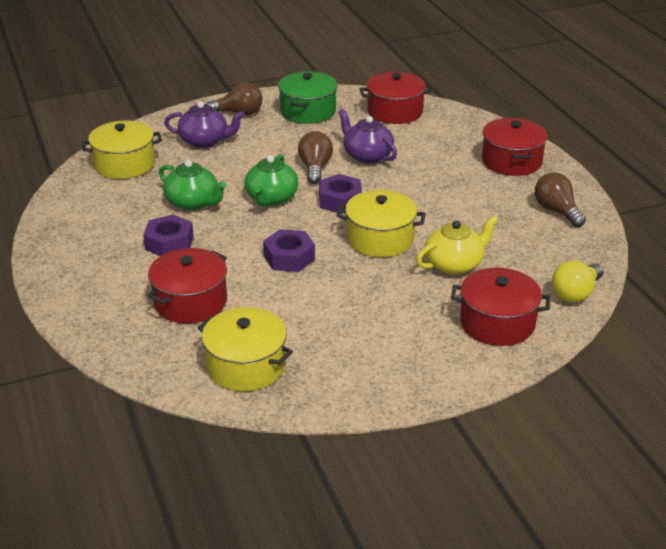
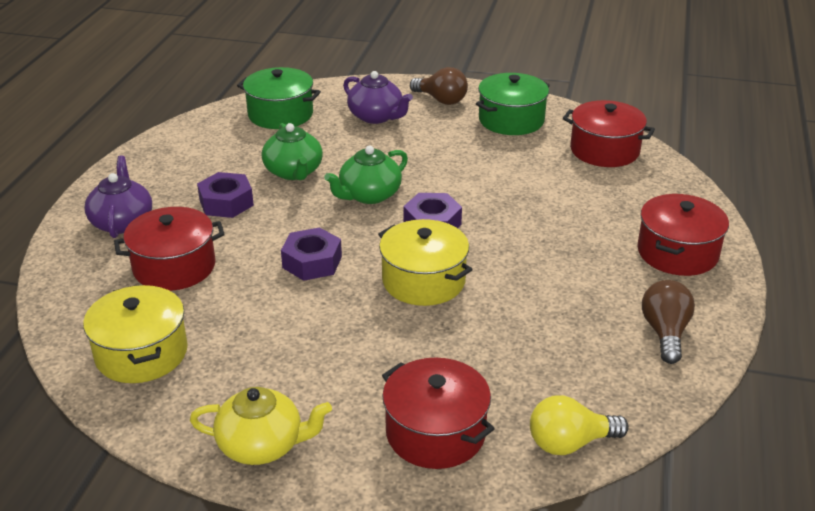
camera: 35 degrees right, 0 degrees up
yellow pot [81,120,162,179] -> green pot [237,67,321,129]
brown light bulb [298,131,333,184] -> none
purple teapot [338,109,397,163] -> purple teapot moved to [85,155,152,238]
yellow teapot [416,215,498,275] -> yellow teapot moved to [190,387,332,465]

